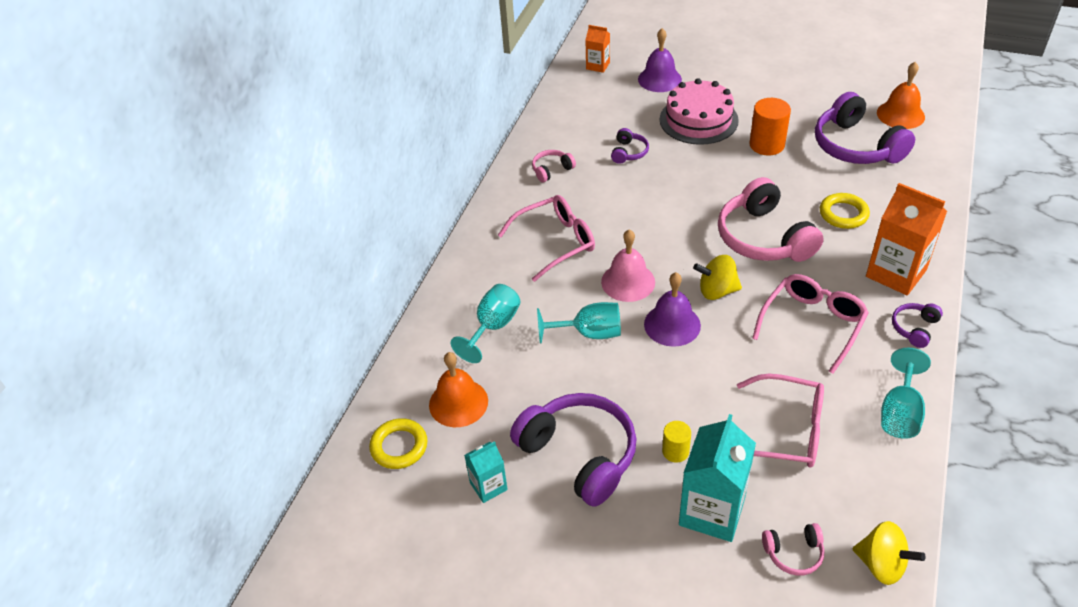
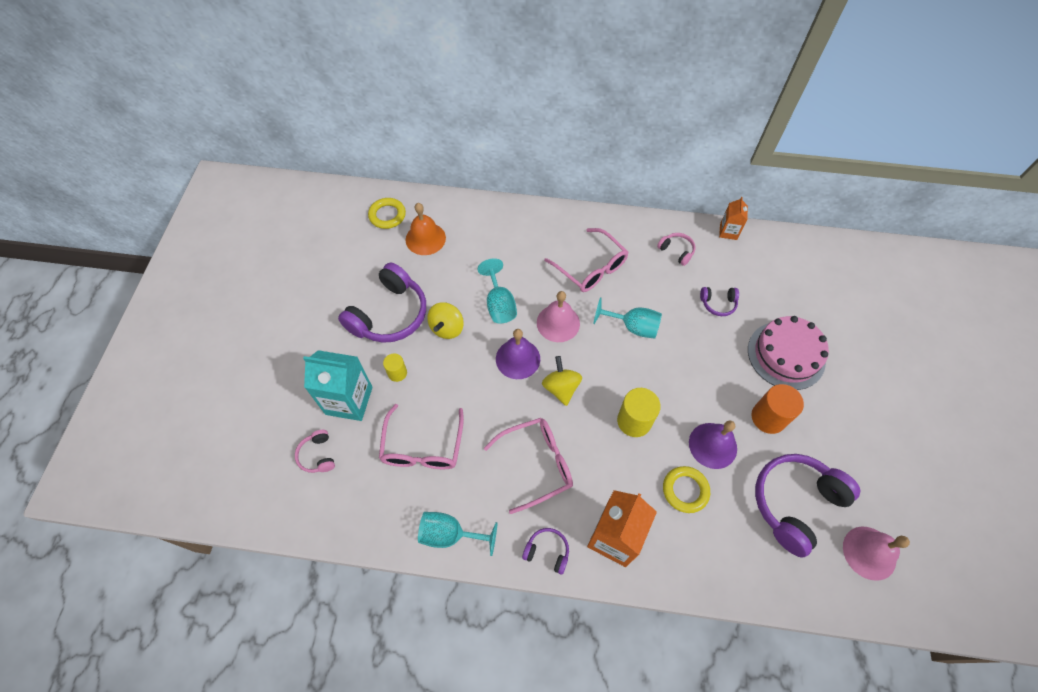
camera: 75 degrees right, 15 degrees up
turquoise goblet [451,284,521,363] -> turquoise goblet moved to [593,297,662,339]
turquoise carton [464,441,508,503] -> none
orange carton [585,25,610,73] -> orange carton moved to [719,197,748,240]
purple bell [638,28,682,92] -> purple bell moved to [689,420,737,469]
pink headphones [718,177,824,262] -> yellow cylinder [617,388,661,437]
pink glasses [752,274,869,374] -> pink glasses turned 45 degrees counterclockwise [484,418,573,514]
yellow spinning top [853,521,926,585] -> yellow spinning top moved to [427,302,464,339]
orange bell [877,62,925,129] -> pink bell [843,527,910,581]

